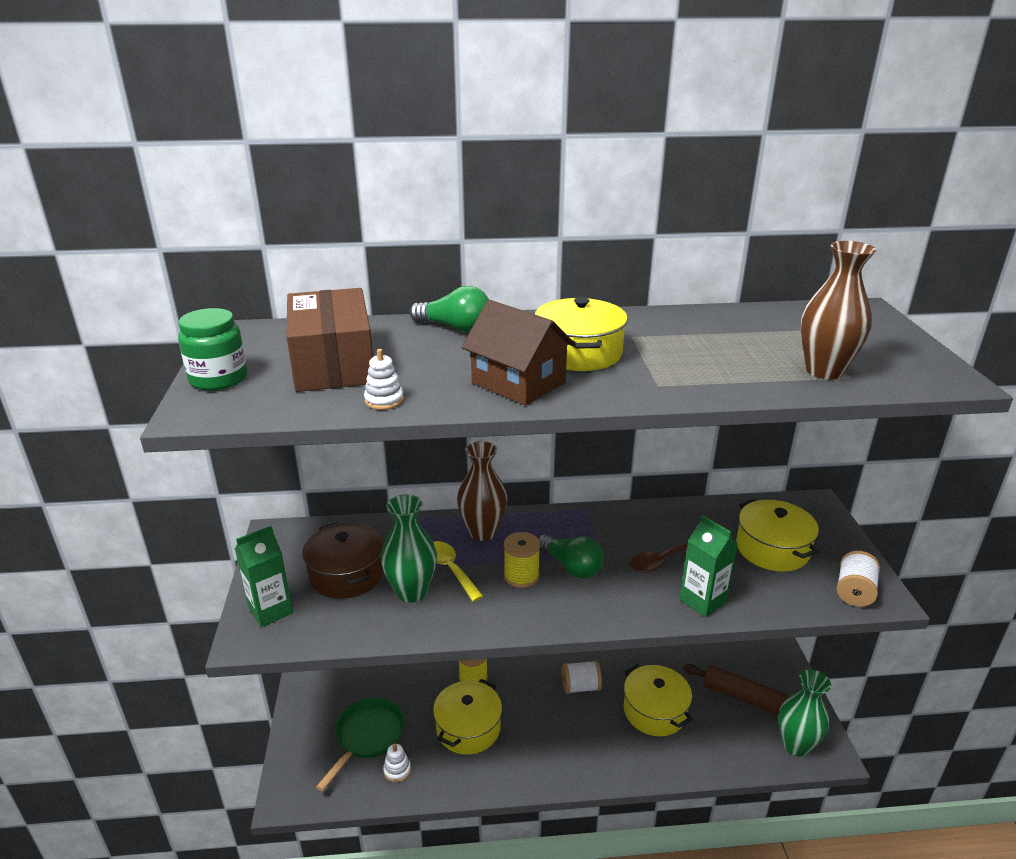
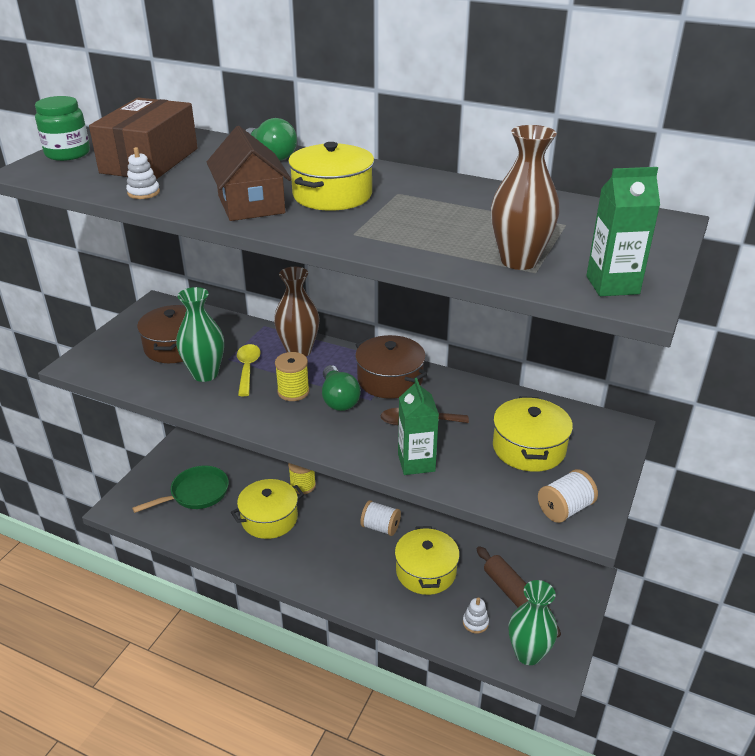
camera: 30 degrees right, 5 degrees up
green carton [235,526,293,627] -> green carton moved to [586,167,660,296]
white stacking toy [383,743,411,782] -> white stacking toy moved to [463,597,489,634]
none -> brown pot [355,335,427,399]

